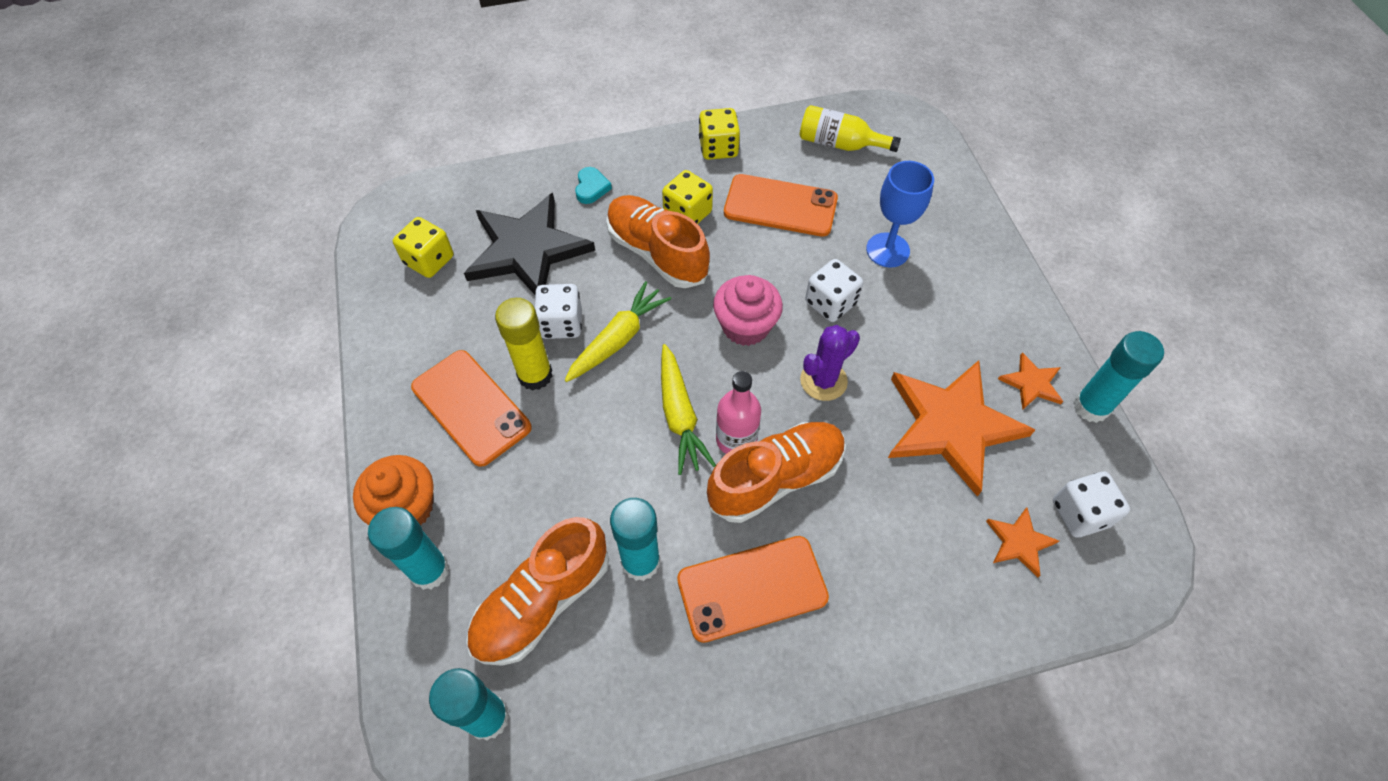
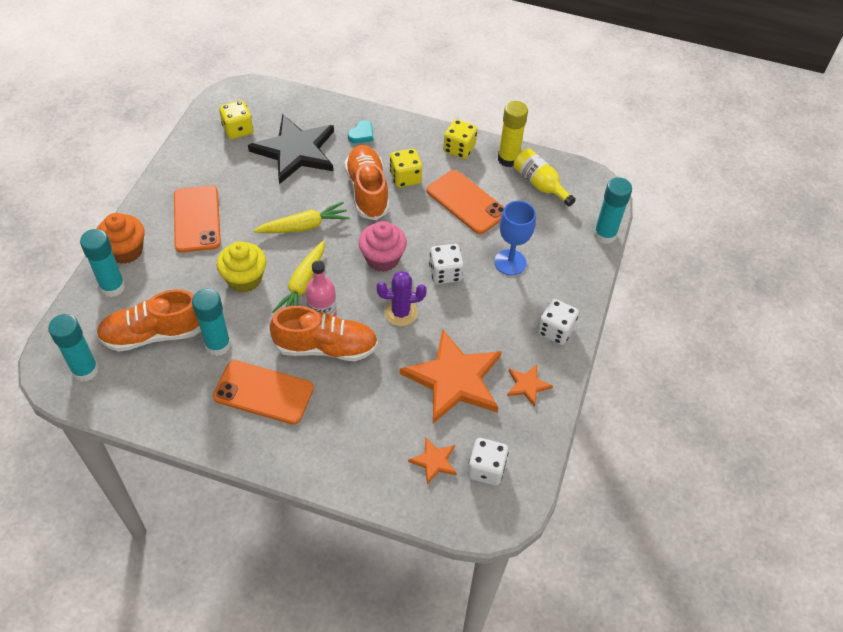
camera: 30 degrees right, 5 degrees down
yellow glue stick [495,298,553,391] -> yellow glue stick moved to [498,101,528,167]
white dice [535,284,582,339] -> white dice moved to [538,299,579,345]
turquoise glue stick [1074,331,1164,423] -> turquoise glue stick moved to [593,177,632,244]
none -> yellow cupcake [217,241,266,292]

